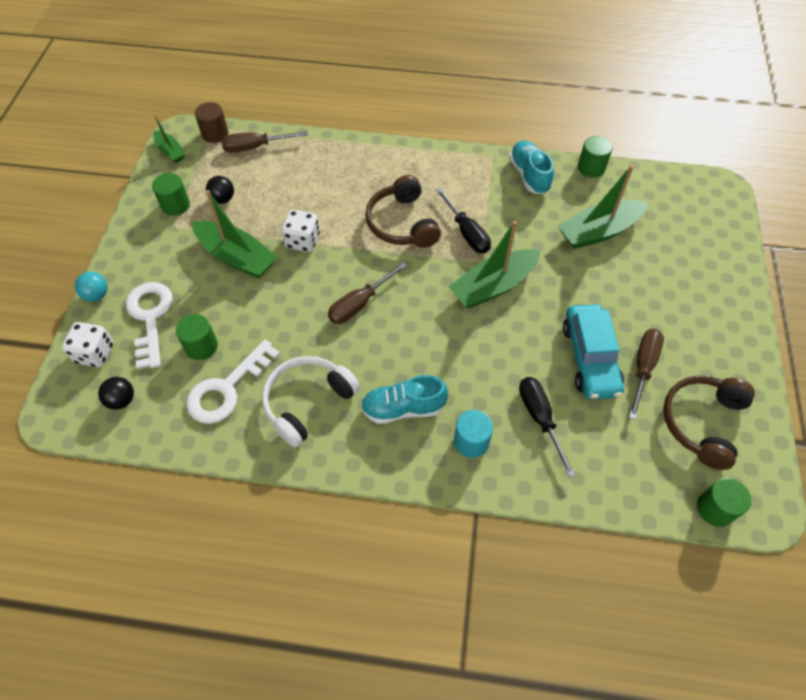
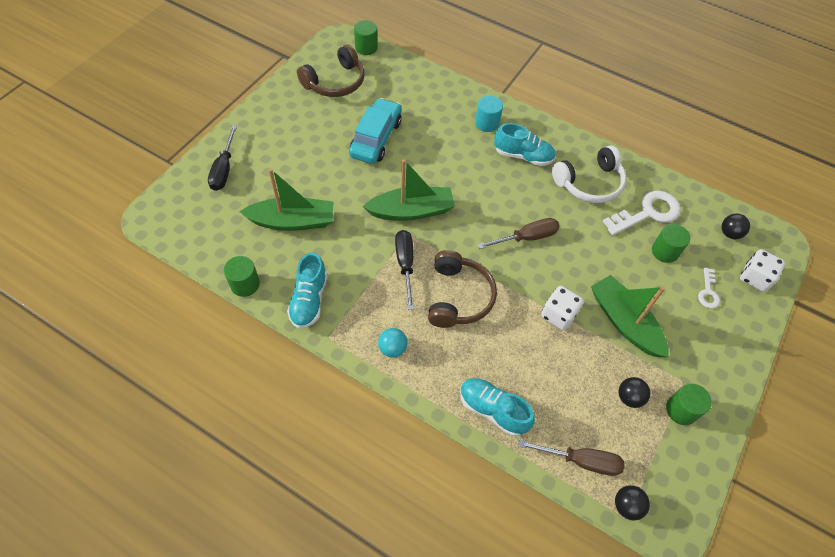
camera: 160 degrees left, 0 degrees up
turquoise ball [75,272,108,302] -> turquoise ball moved to [378,328,408,357]
white key [126,282,173,369] -> white key [698,267,720,308], size x0.52
green boat [153,114,185,163] -> none
brown cylinder [195,102,228,143] -> black ball [615,485,650,521]
black screwdriver [519,377,576,478] -> black screwdriver moved to [208,125,237,191]
brown screwdriver [629,329,664,420] -> none
none -> turquoise shoe [460,378,535,436]

